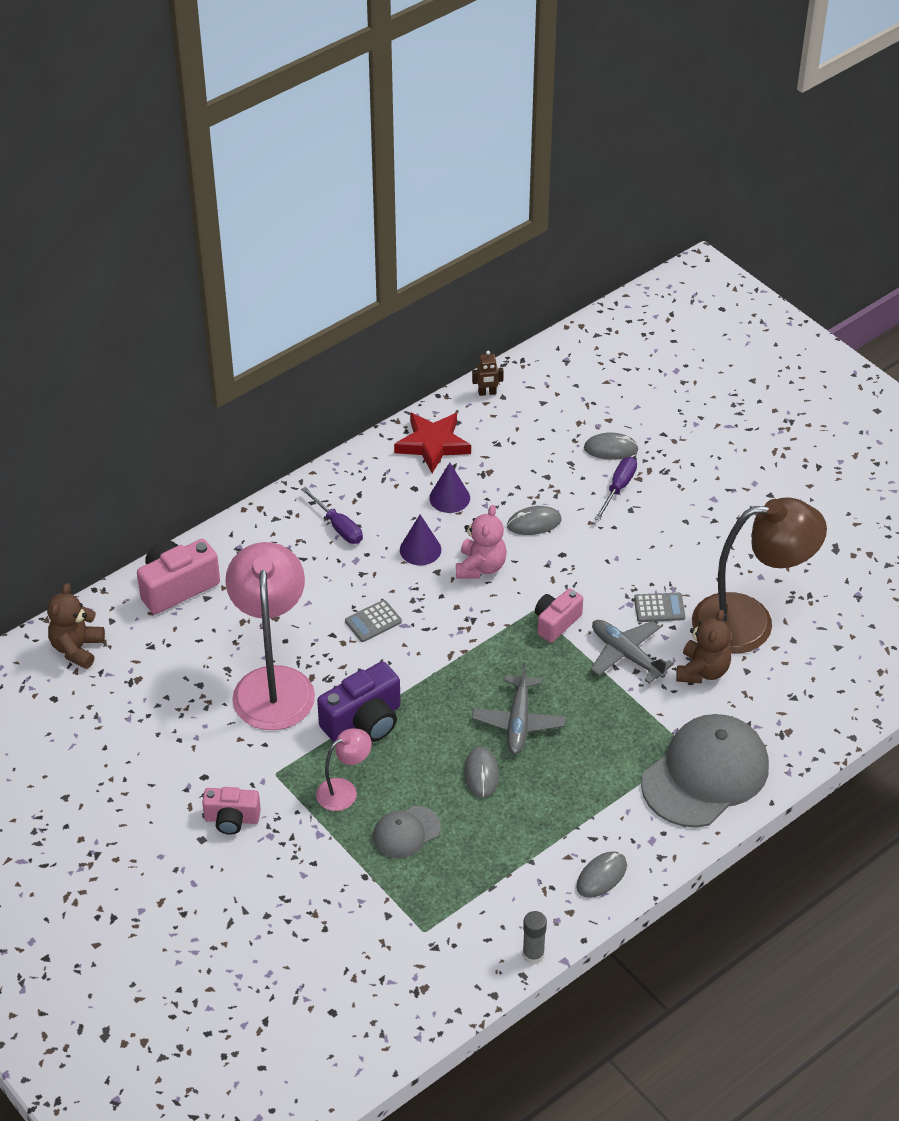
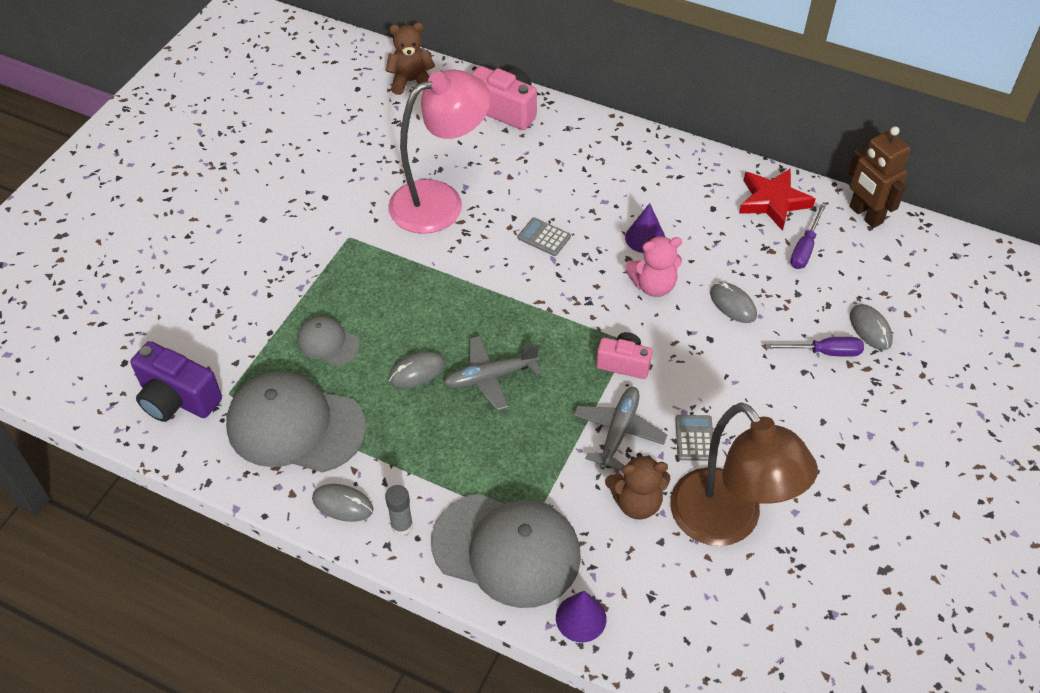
camera: 65 degrees right, 5 degrees up
pink camera [202,787,261,835] -> none
purple screwdriver [301,487,363,544] -> purple screwdriver moved to [790,204,826,269]
pink lamp [316,729,372,811] -> none
purple camera [317,661,401,742] -> purple camera moved to [131,341,222,422]
purple cone [429,462,470,513] -> purple cone moved to [556,591,607,642]
brown robot [472,351,504,396] -> brown robot [848,126,910,228], size x2.02
grey glue stick [523,911,547,964] -> grey glue stick moved to [385,485,413,536]
grey calculator [634,593,685,622] -> grey calculator turned 150 degrees counterclockwise [675,415,713,461]
none -> grey cap [226,371,366,473]

